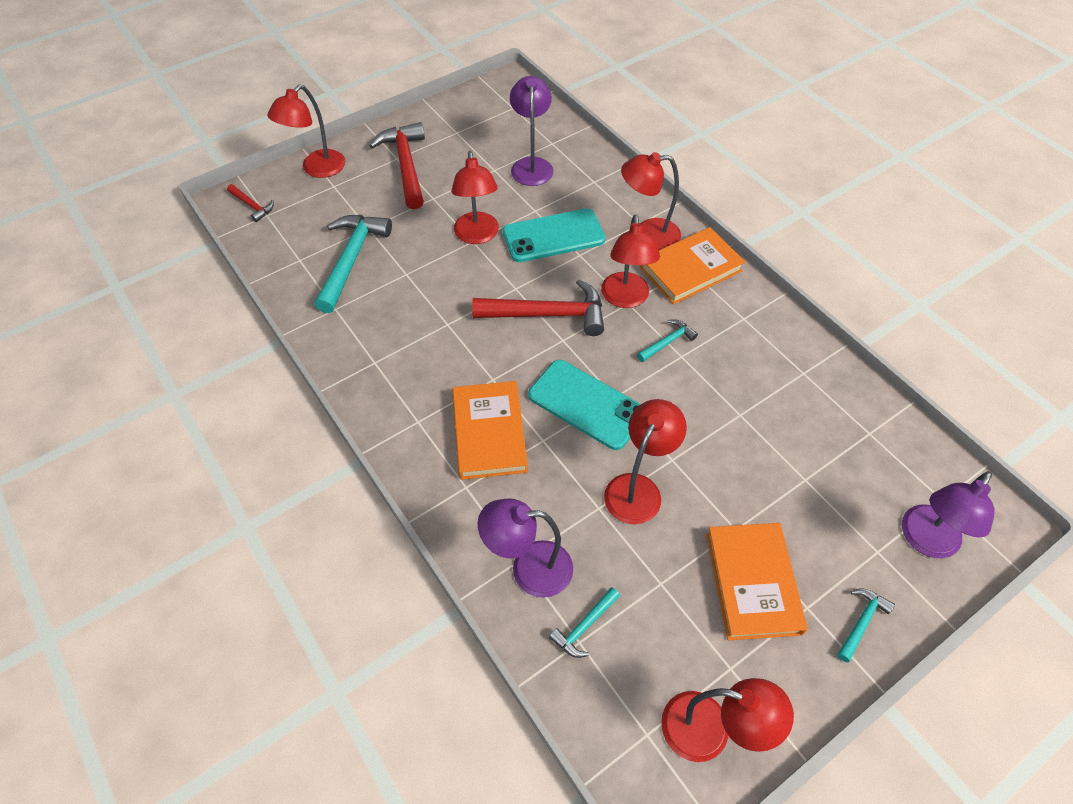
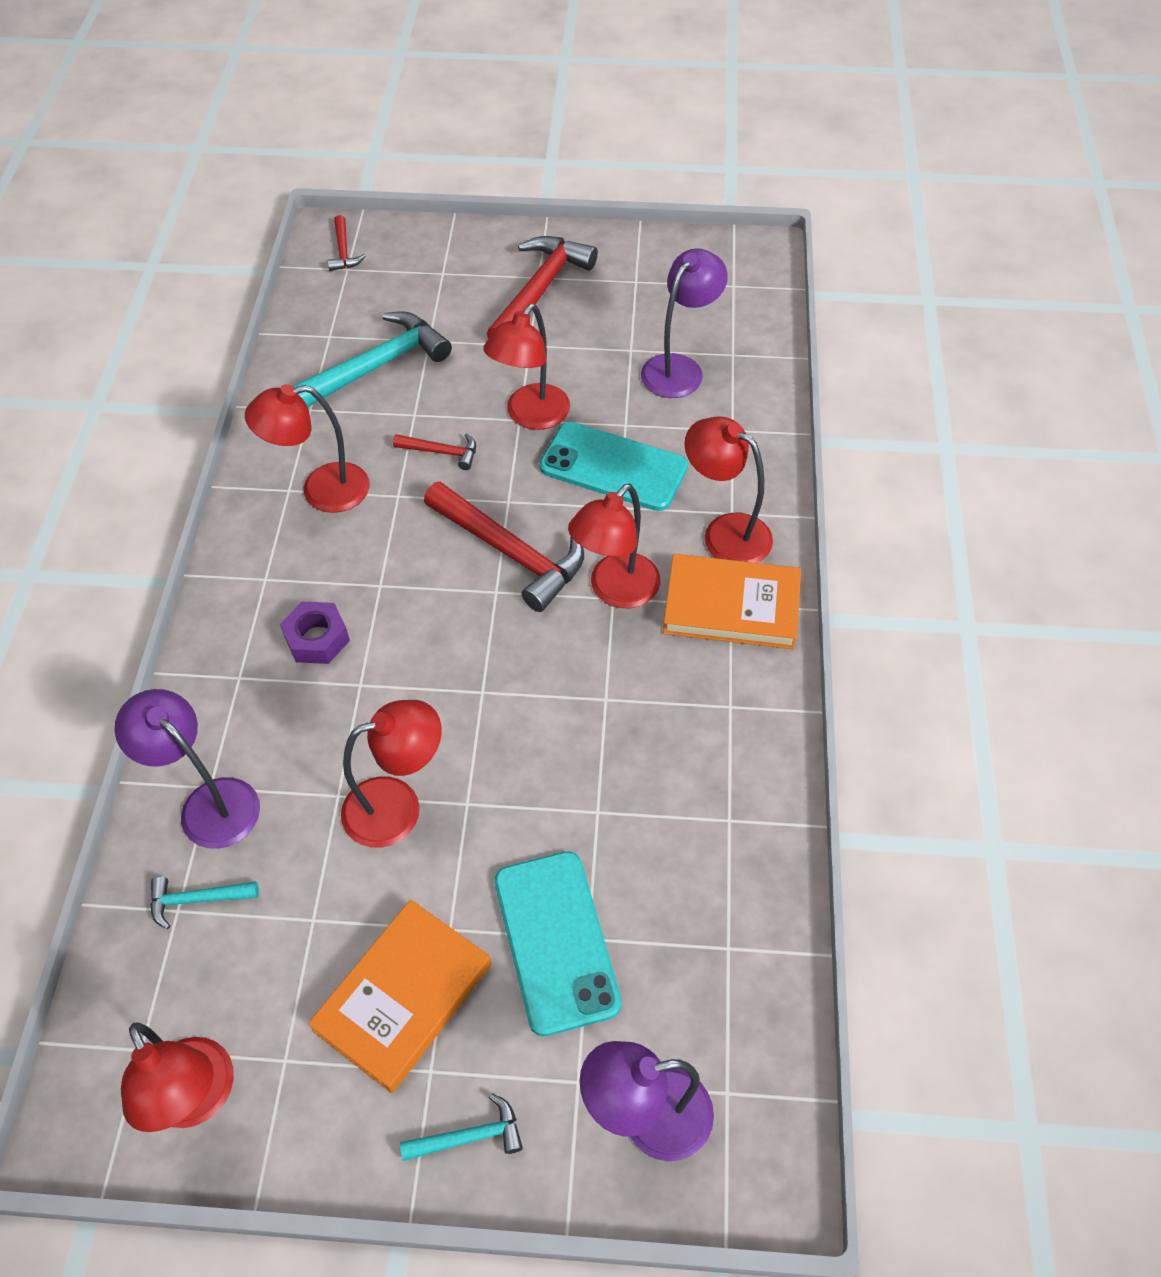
camera: 40 degrees right, 0 degrees up
red lamp [267,85,345,178] -> red lamp moved to [245,384,370,513]
orange book [452,381,528,480] -> purple nut [280,602,350,664]
turquoise phone [528,360,641,450] -> turquoise phone moved to [495,851,622,1037]
turquoise hammer [637,319,698,362] -> none
none -> red hammer [393,433,476,470]

